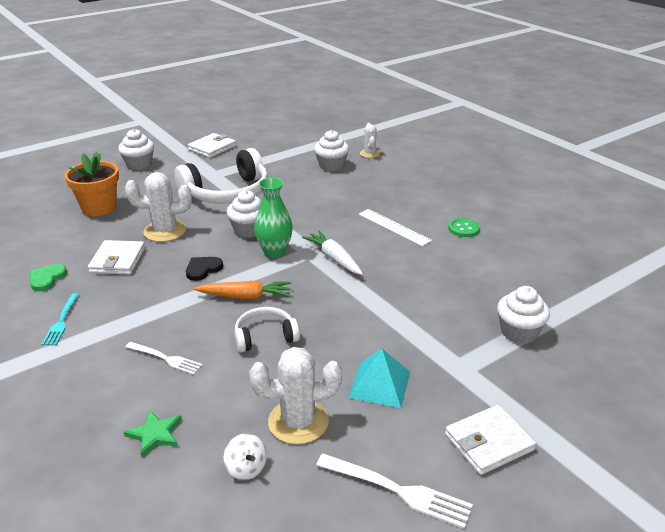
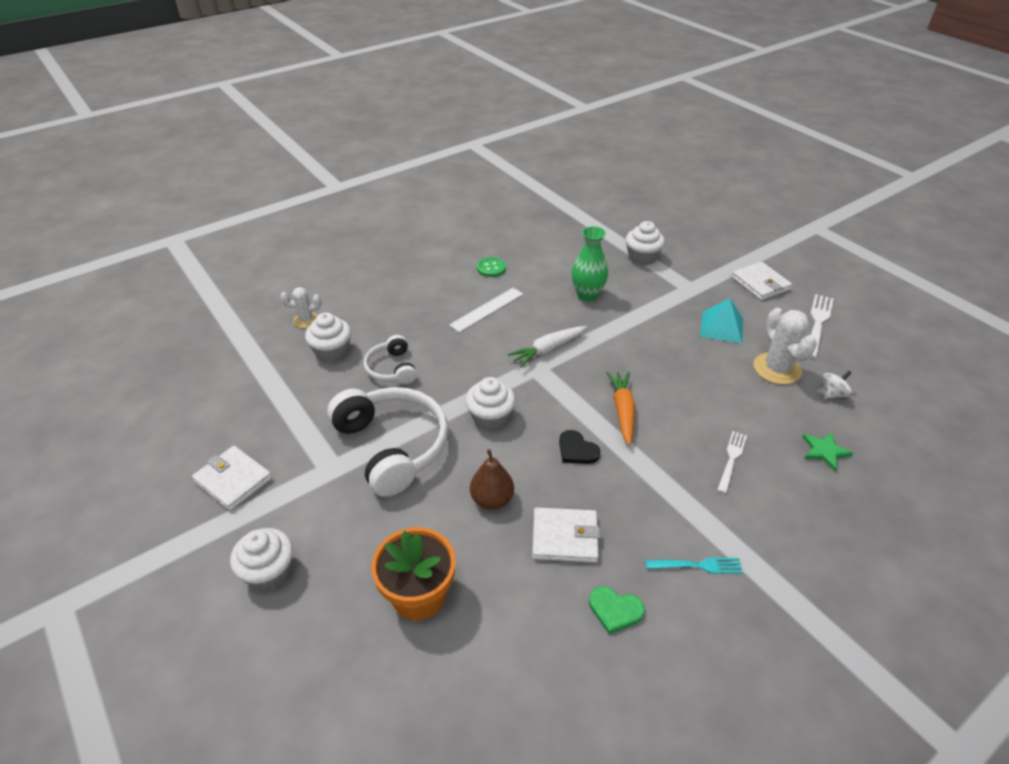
camera: 90 degrees left, 10 degrees up
white cactus [125,172,192,242] -> brown pear [470,449,514,510]
white headphones [234,307,300,352] -> white headphones moved to [364,335,417,384]
green vase [254,178,293,258] -> green vase moved to [572,226,608,302]

